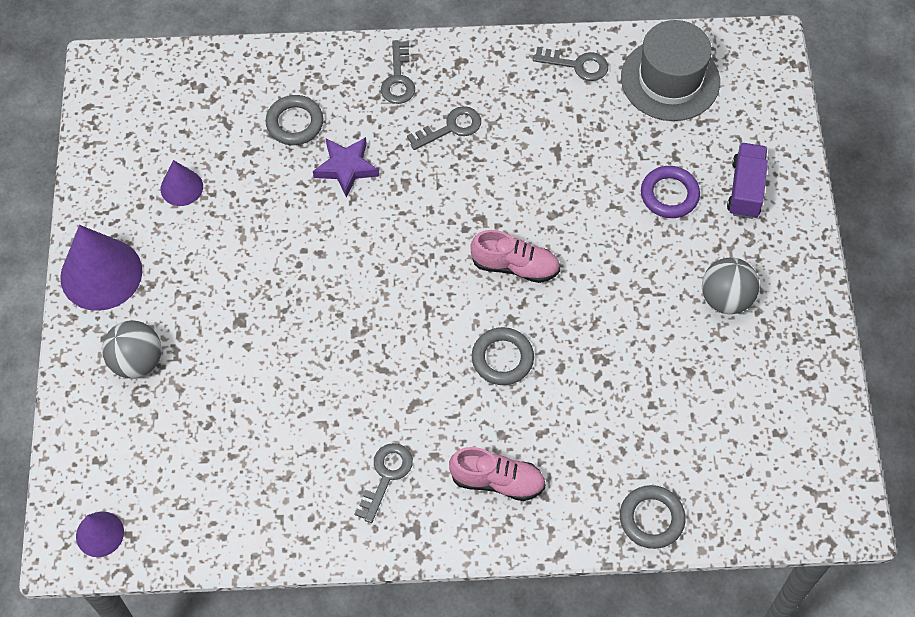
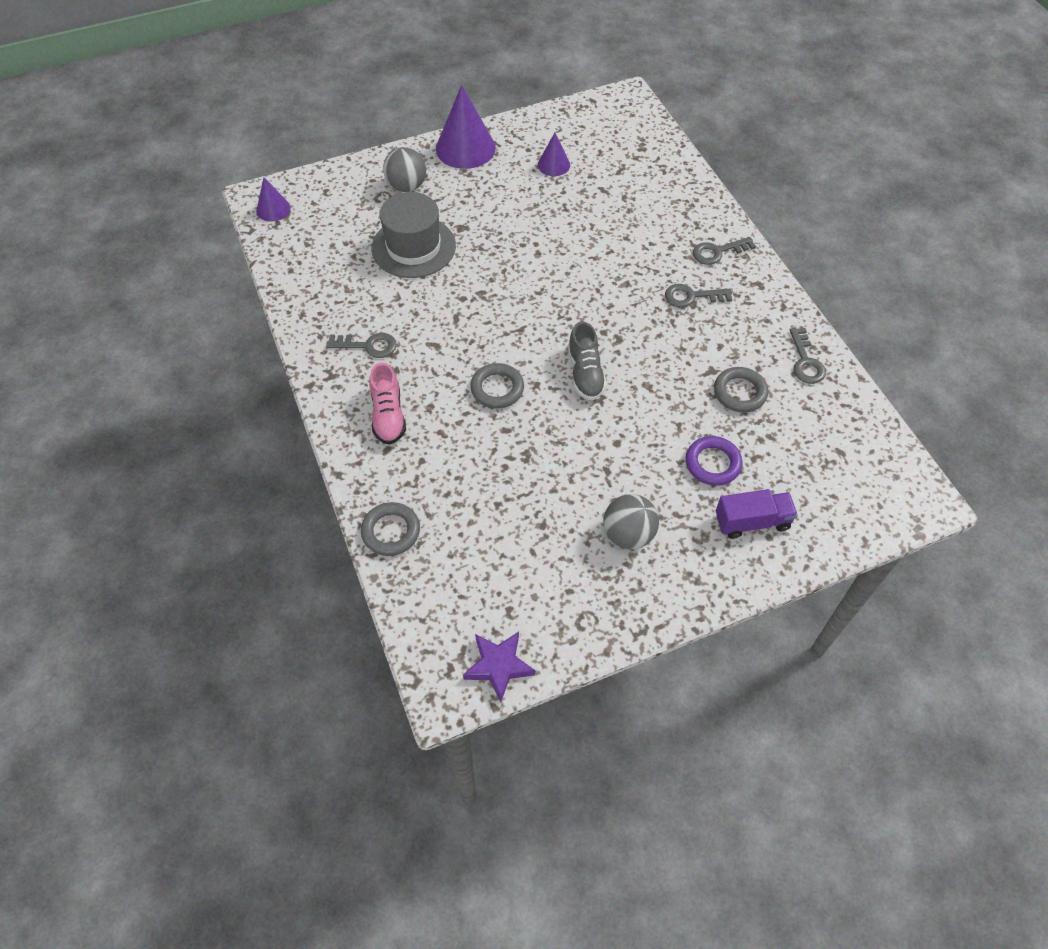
camera: 70 degrees right, 5 degrees down
grey ring [266,95,323,145] -> grey ring moved to [714,367,768,412]
purple star [313,137,379,198] -> purple star moved to [463,632,535,702]
grey key [407,106,481,150] -> grey key turned 135 degrees clockwise [665,284,732,307]
pink shoe [470,230,560,283] -> grey shoe [568,322,607,401]
grey hat [621,20,720,121] -> grey hat moved to [371,192,456,278]

